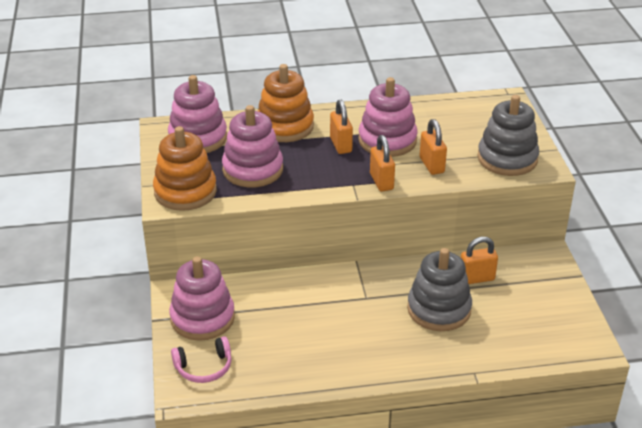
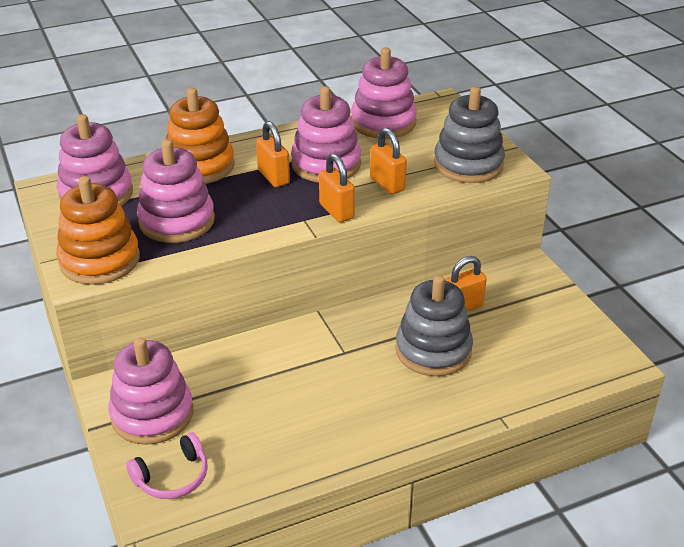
camera: 15 degrees left, 0 degrees up
none -> pink stacking toy [351,47,417,139]

